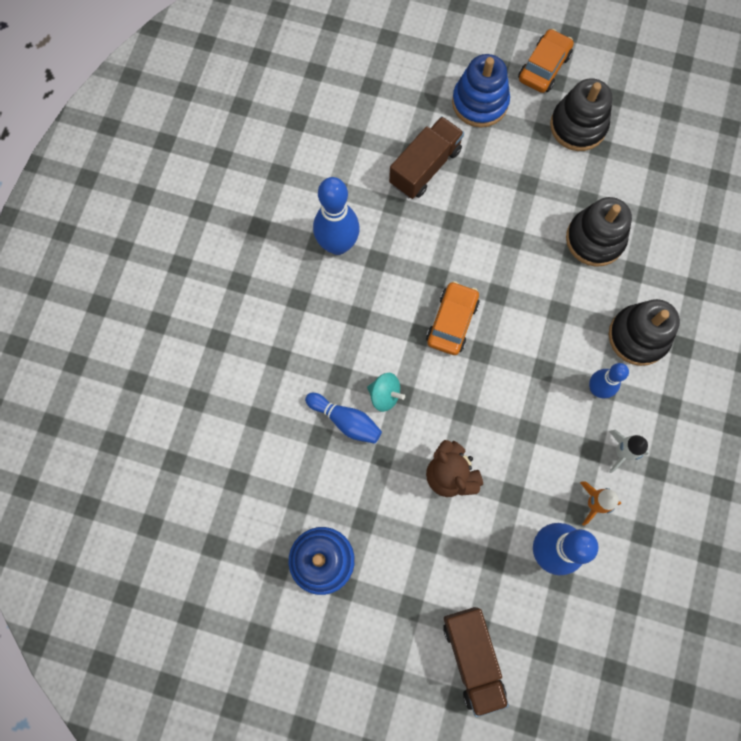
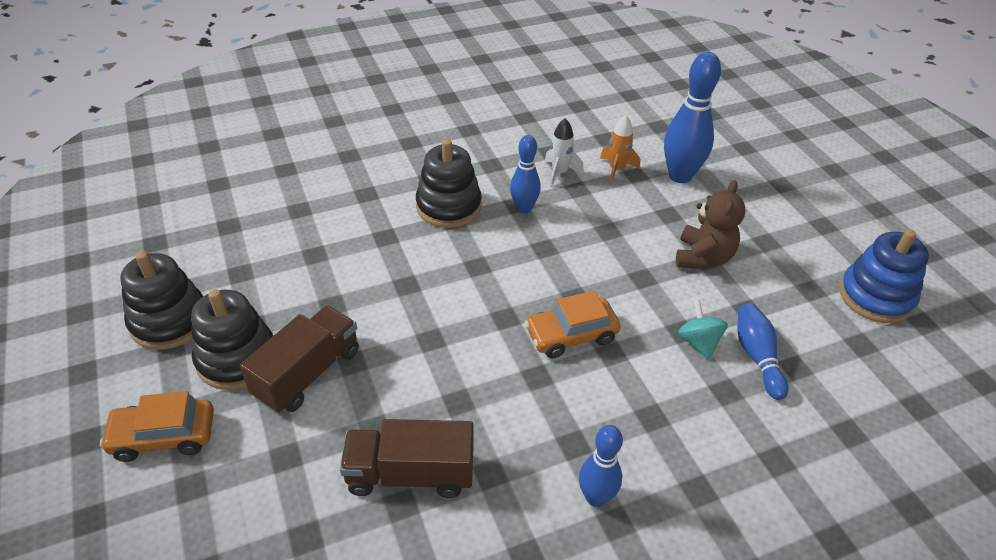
camera: 130 degrees left, 30 degrees down
blue bowling pin [313,177,360,255] -> blue bowling pin [579,425,623,507], size x0.61
brown truck [443,607,509,717] -> brown truck moved to [240,305,359,413]
blue stacking toy [452,54,510,127] -> none
black stacking toy [566,197,632,267] -> black stacking toy moved to [120,251,203,350]

